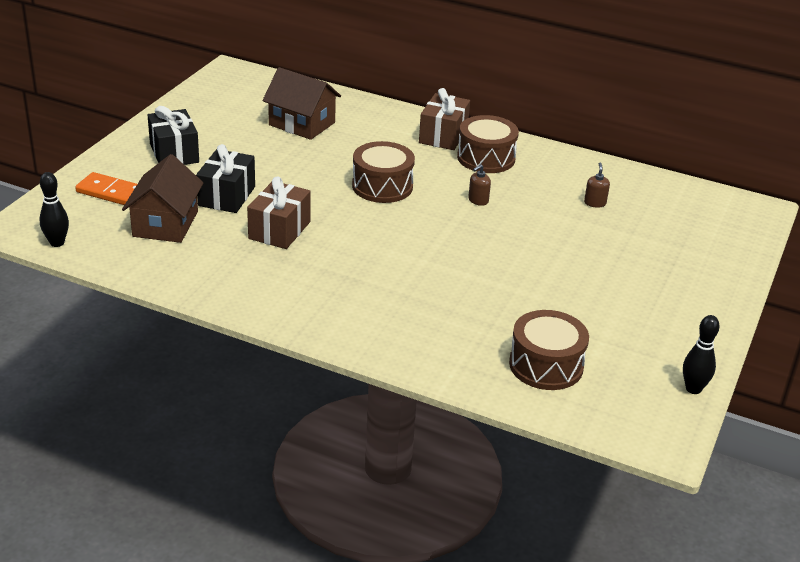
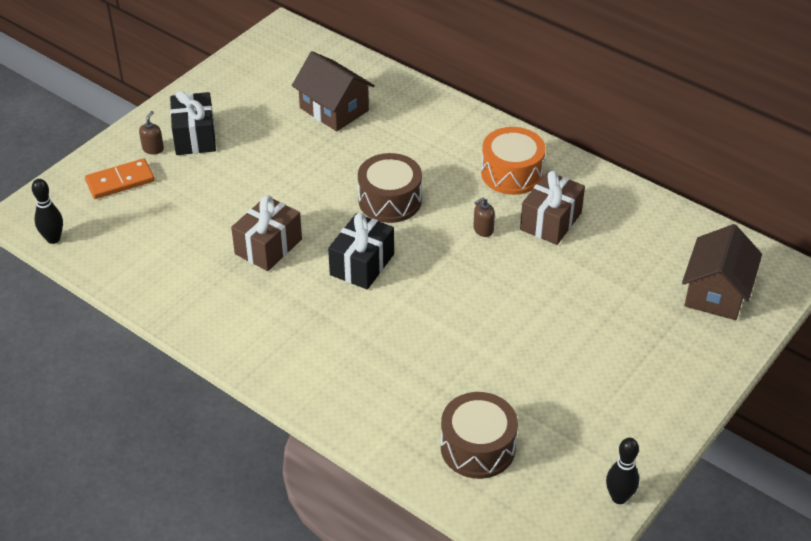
camera: 15 degrees right, 10 degrees up
orange domino [75,172,137,205] -> orange domino turned 60 degrees counterclockwise [85,158,155,199]
brown house [122,154,204,243] -> brown house moved to [682,224,762,320]
black gift [196,144,255,213] -> black gift moved to [328,213,394,289]
brown gift [419,88,470,150] -> brown gift moved to [520,171,585,245]
brown drum [457,115,519,173] -> orange drum [481,127,546,195]
brown soap dispenser [584,163,610,208] -> brown soap dispenser moved to [139,111,164,155]

